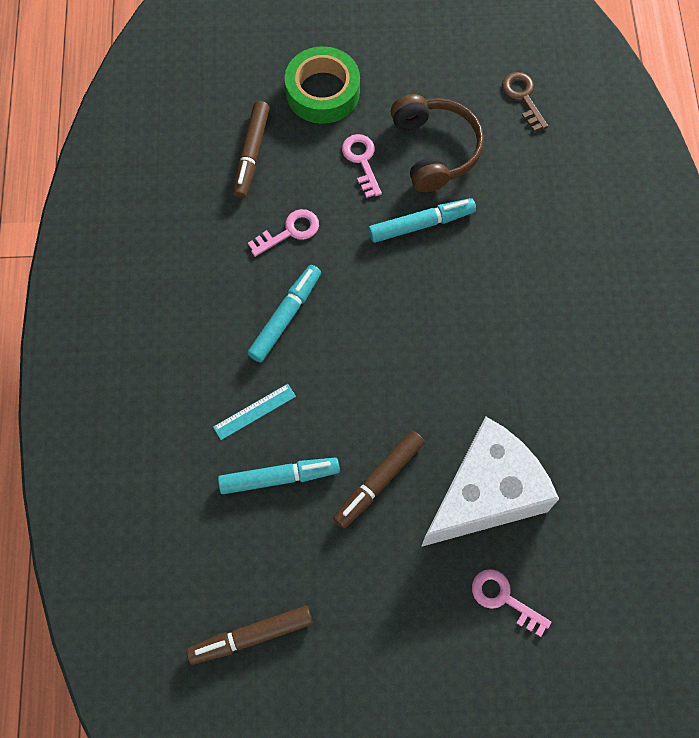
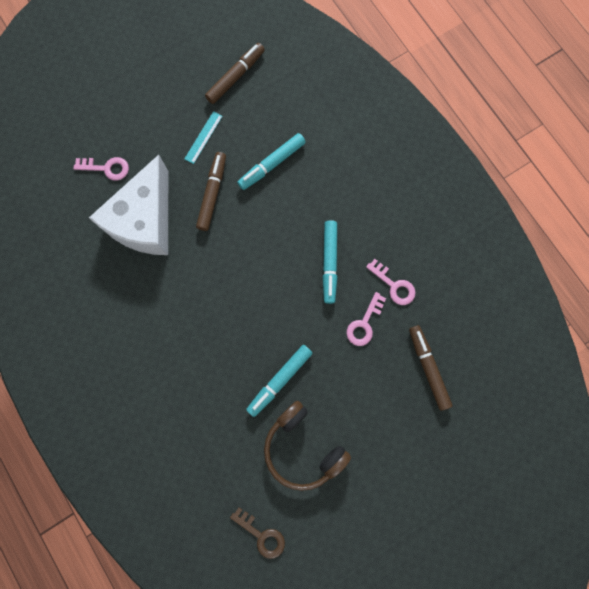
camera: 150 degrees right, 10 degrees up
turquoise ruler [213,384,296,440] -> turquoise ruler moved to [184,111,223,164]
green tape [285,46,360,124] -> none
pink key [342,134,382,198] -> pink key moved to [366,259,416,305]

